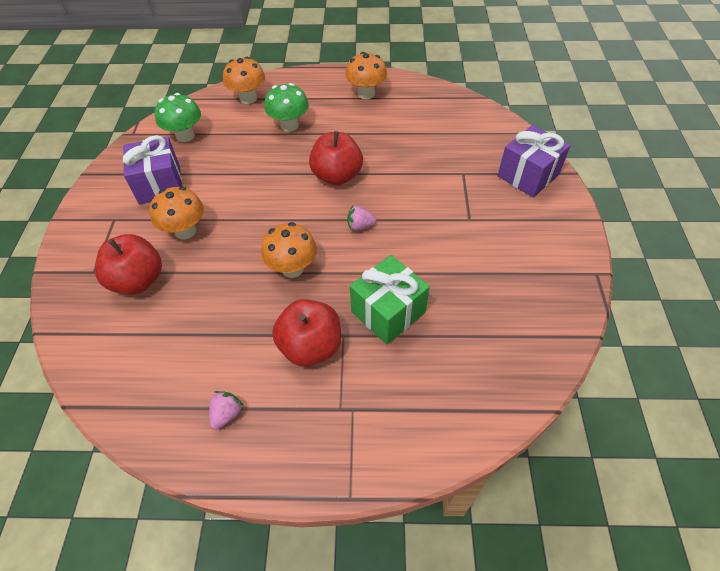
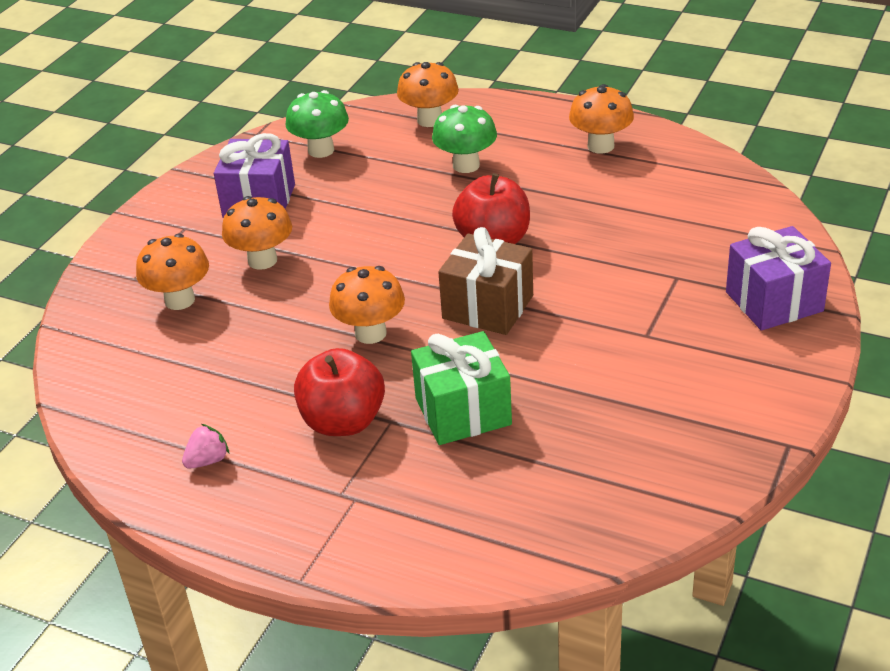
camera: 25 degrees right, 15 degrees down
red apple [95,234,162,294] -> orange mushroom [136,234,209,310]
pink strawberry [347,205,376,231] -> brown gift [438,227,533,335]

